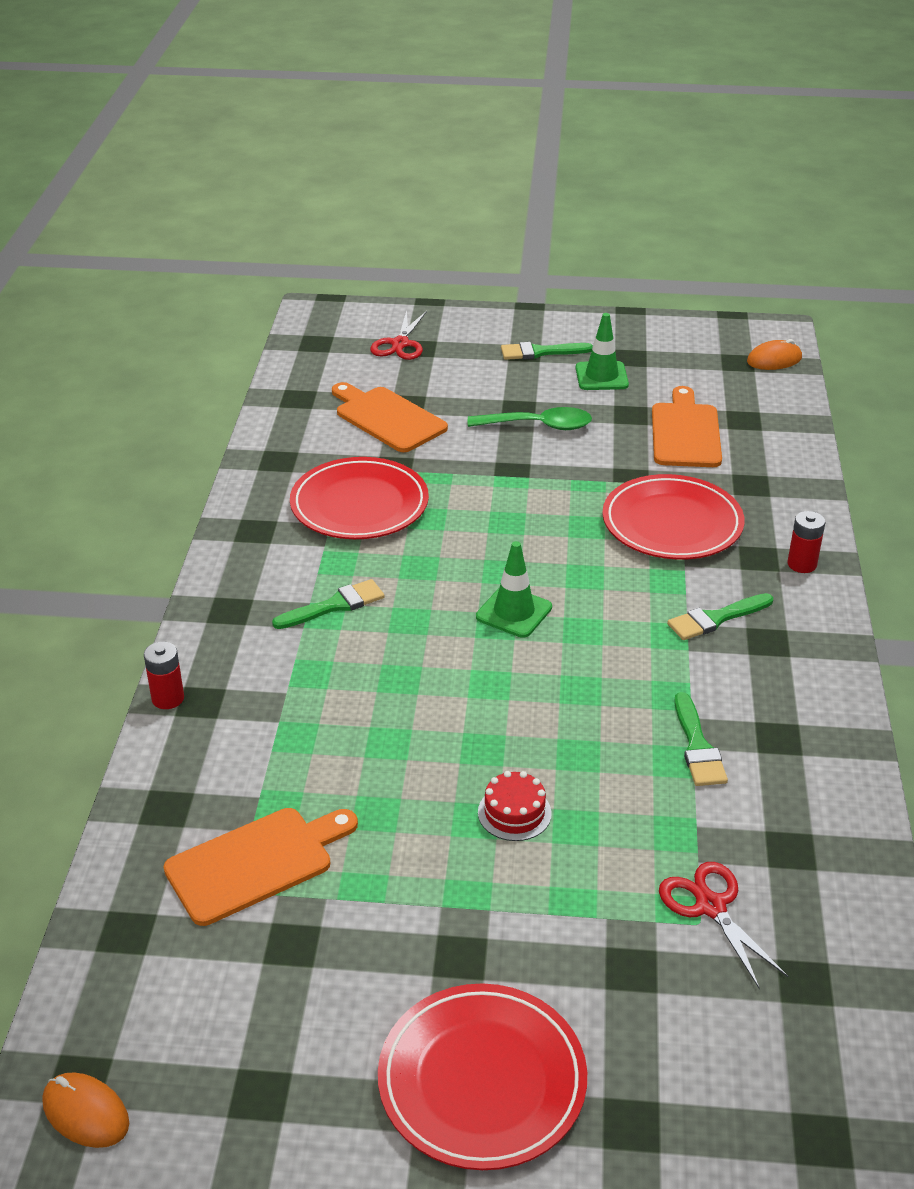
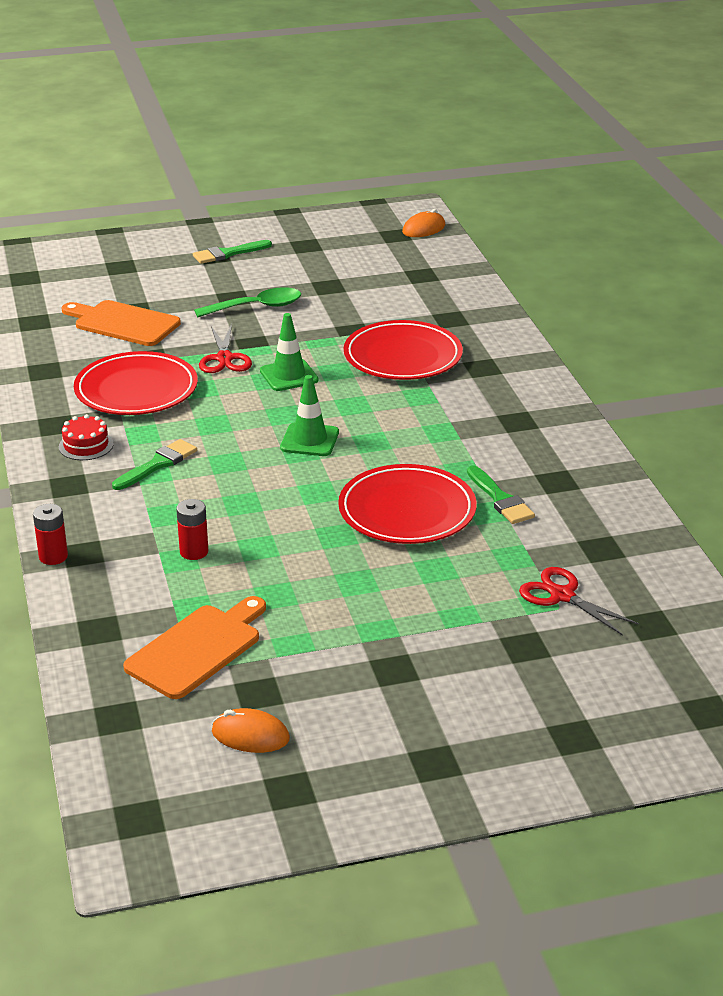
camera: 20 degrees left, 5 degrees down
orange mouse [42,1072,129,1148] -> orange mouse moved to [212,708,290,753]
red scissors [370,310,427,360] -> red scissors moved to [199,324,252,373]
red plate [378,983,587,1170] -> red plate moved to [338,464,476,544]
red cake [478,771,552,841] -> red cake moved to [59,414,114,460]
green traffic cone [576,313,629,390] -> green traffic cone moved to [260,313,319,391]
orange cutting board [652,386,722,467] -> none
green brush [667,593,773,640] -> none
red battery [787,511,825,573] -> red battery moved to [176,499,208,560]

